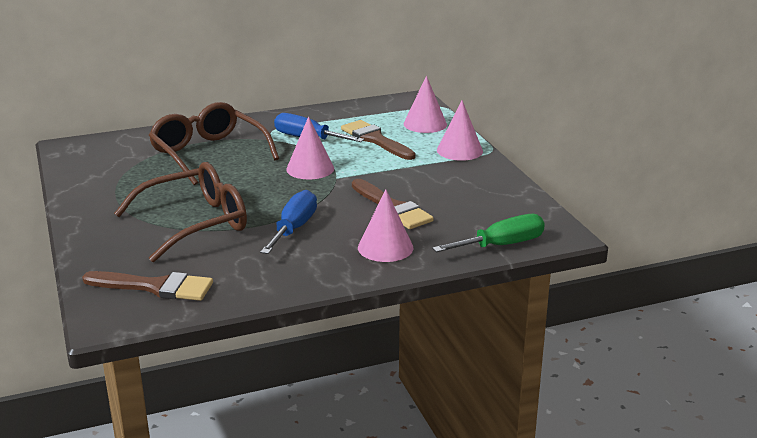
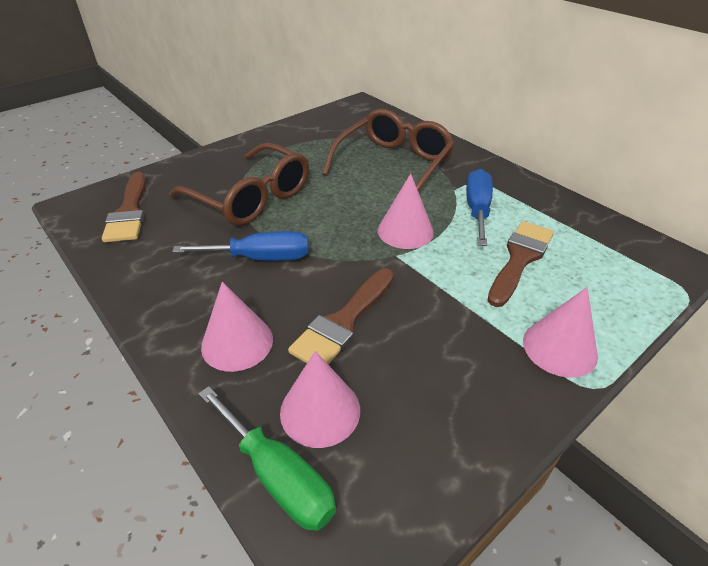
camera: 70 degrees right, 15 degrees up
pink cone [404,76,447,133] -> pink cone moved to [280,351,360,448]

